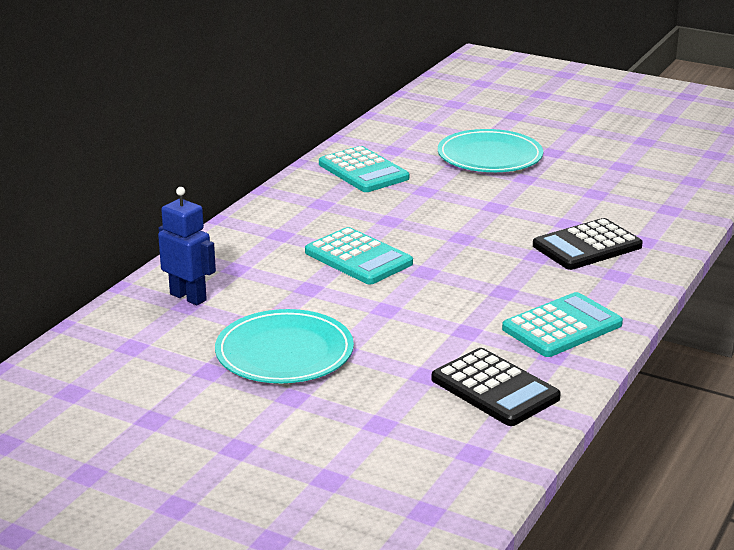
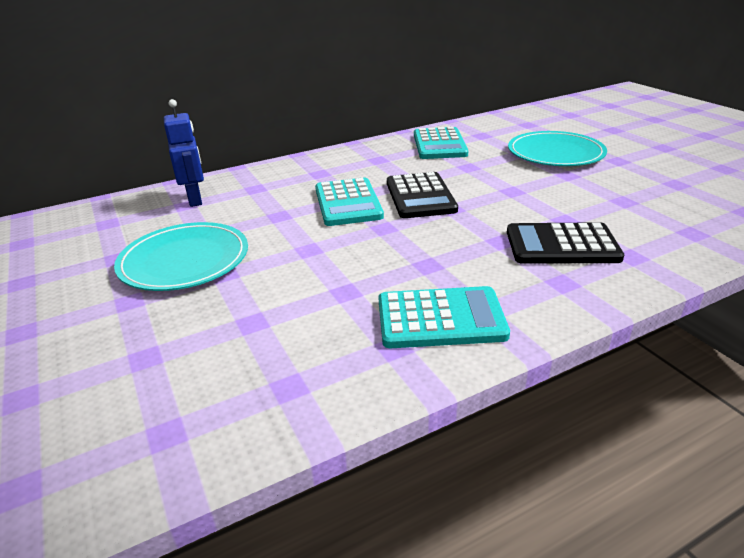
camera: 35 degrees right, 5 degrees up
black calculator [431,348,561,426] -> black calculator moved to [387,172,458,218]

